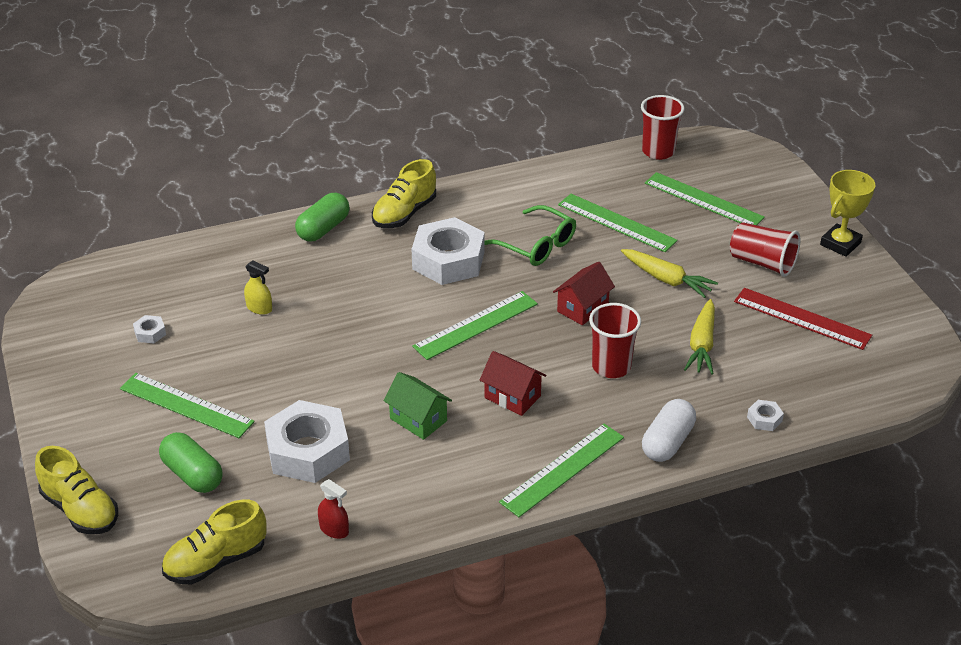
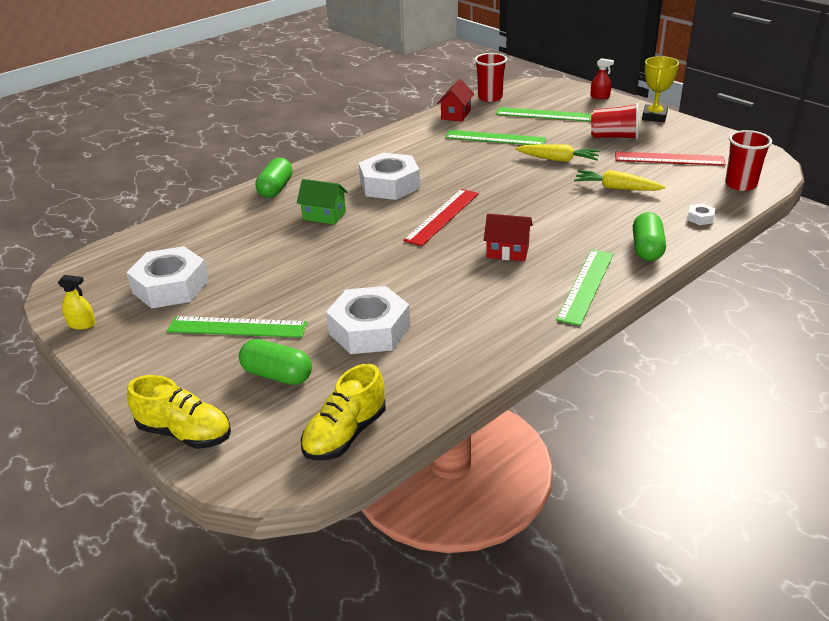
camera: 20 degrees left, 5 degrees down
white nut [133,315,166,343] -> white nut [126,246,209,309], size x2.48
yellow spray bottle [244,260,272,315] -> yellow spray bottle moved to [58,275,96,330]
red spray bottle [318,479,349,539] -> red spray bottle moved to [590,58,614,99]
yellow shoe [372,159,436,228] -> none
green house [383,372,452,440] -> green house moved to [297,179,347,225]
green ruler [412,291,538,360] -> red ruler [403,189,479,246]
green glasses [485,205,576,266] -> none
red house [553,262,615,325] -> red house moved to [437,79,474,122]
red cup [589,303,641,378] -> red cup moved to [725,130,772,191]
white capsule [642,399,696,462] -> green capsule [633,212,666,261]
yellow carrot [684,299,715,375] -> yellow carrot turned 120 degrees clockwise [574,170,665,191]

